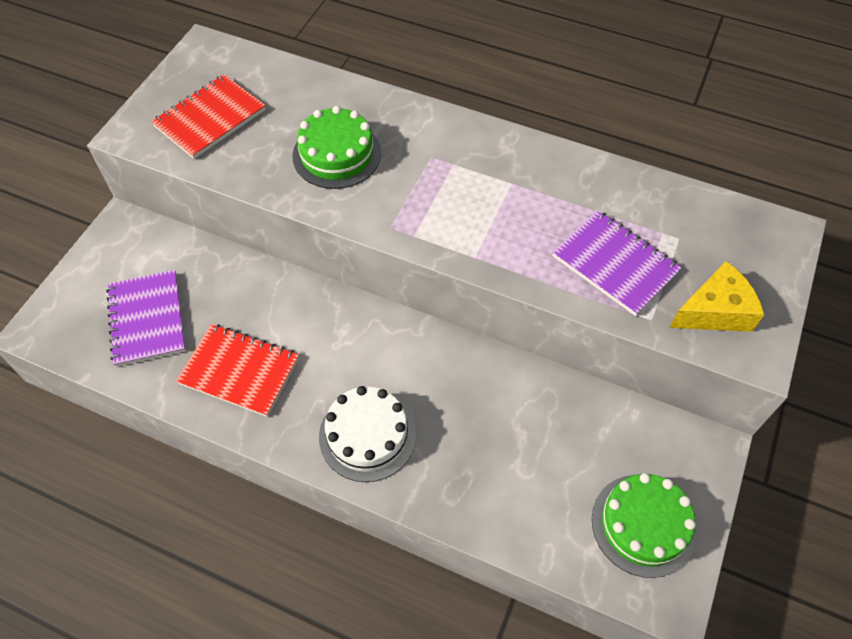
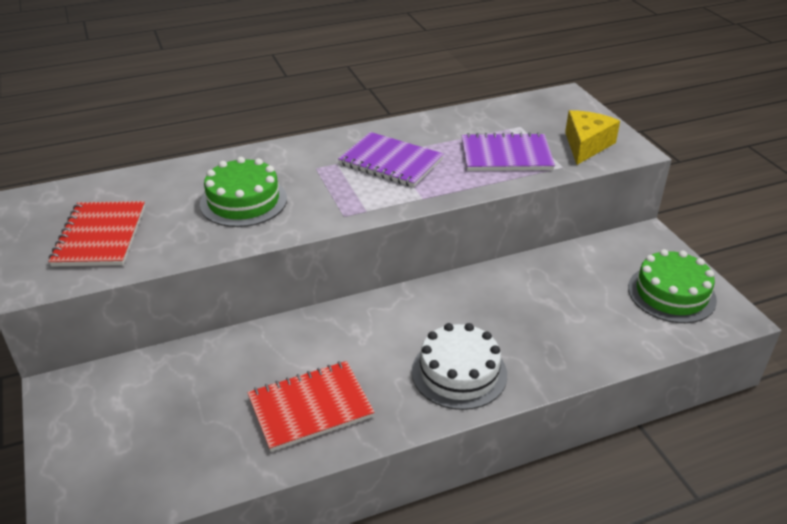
camera: 45 degrees left, 20 degrees down
purple notebook [106,270,186,367] -> purple notebook moved to [338,132,444,187]

